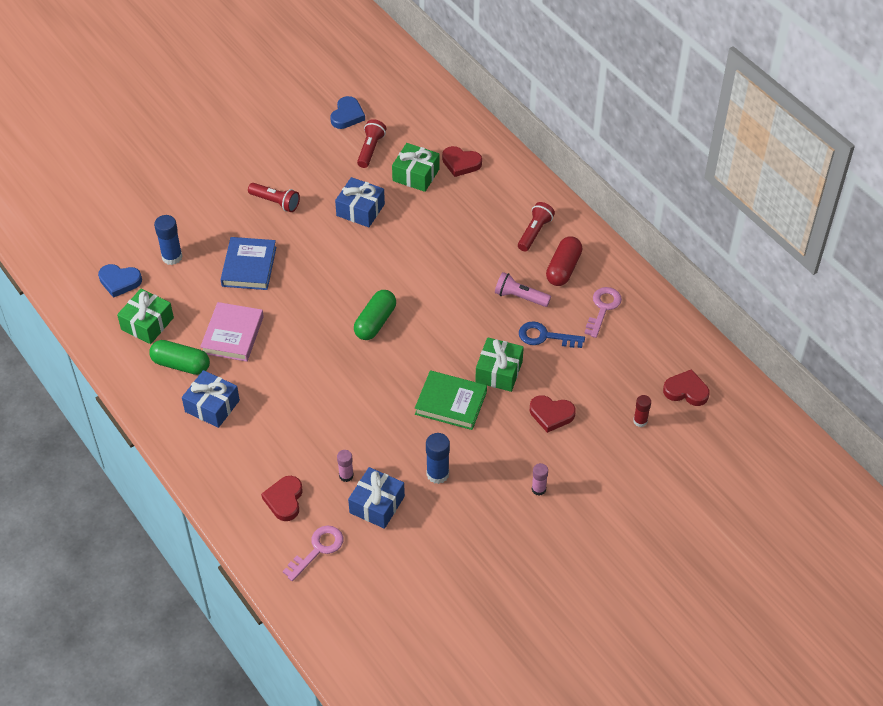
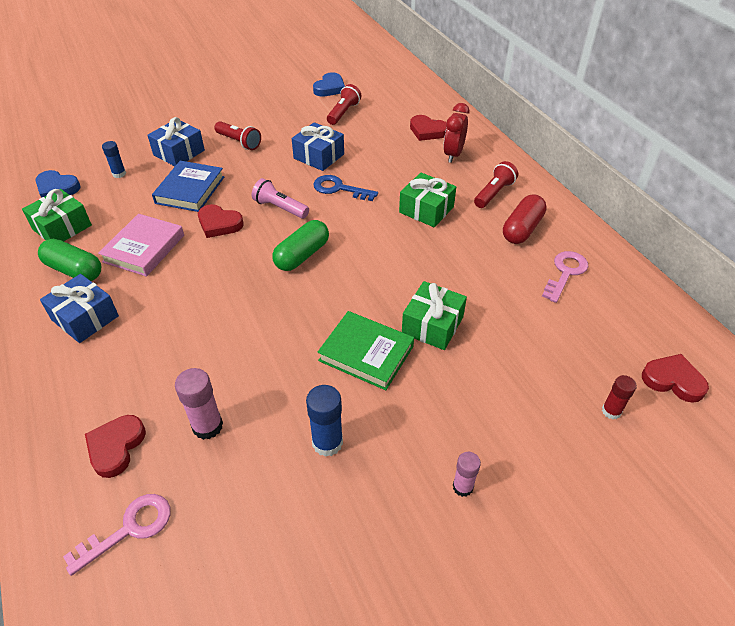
camera: 10 degrees right, 5 degrees down
blue glue stick [154,215,183,265] -> blue glue stick [102,141,126,178], size x0.64
pink glue stick [337,450,354,482] -> pink glue stick [175,368,223,440], size x1.57
blue gift [348,467,405,529] -> blue gift moved to [147,117,205,166]
green gift [392,143,440,192] -> green gift moved to [399,173,456,227]
pink flashlight [495,272,551,307] -> pink flashlight moved to [252,178,309,219]
blue key [519,321,585,348] -> blue key moved to [313,175,378,201]
red heart [530,395,576,433] -> red heart moved to [198,204,244,238]
none -> red clock [443,103,469,163]

